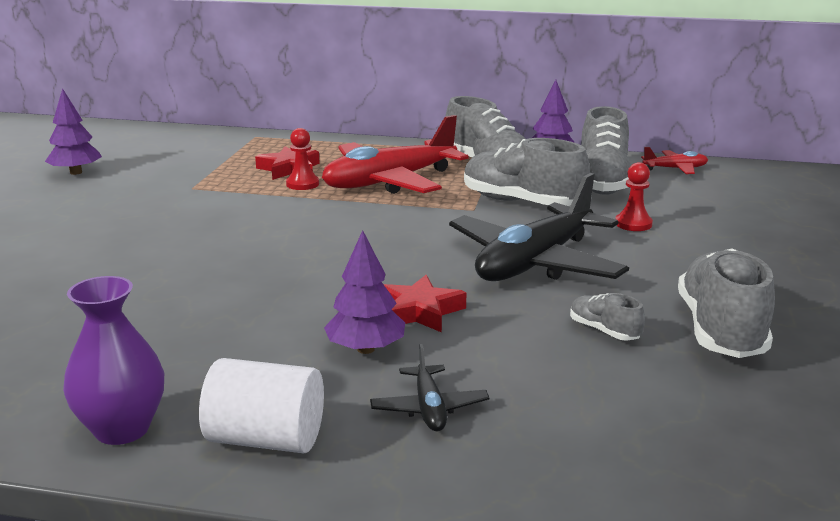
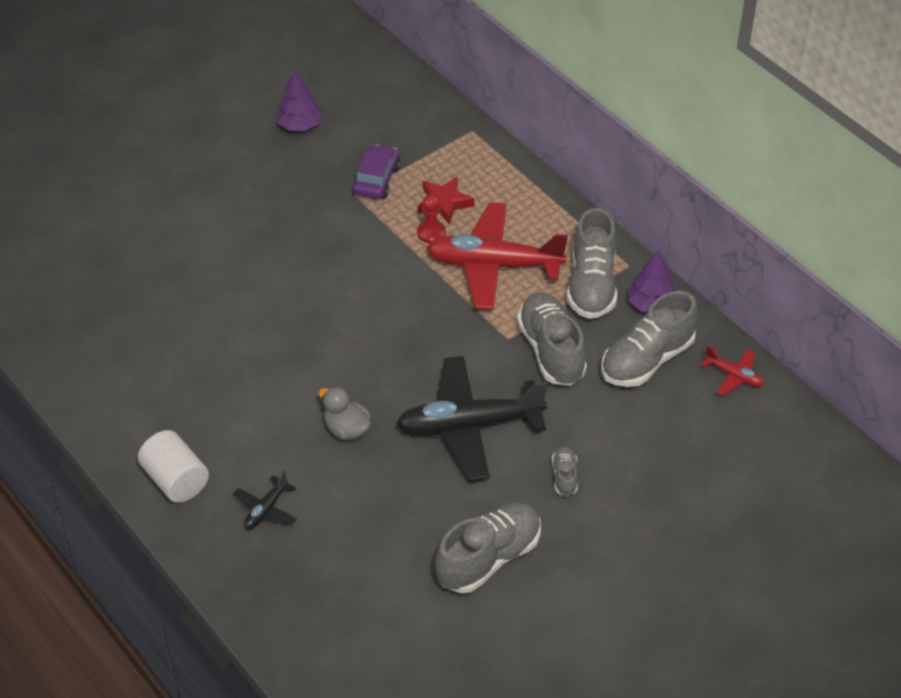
camera: 40 degrees right, 25 degrees up
purple vase [63,276,164,445] -> none
purple tree [324,230,405,354] -> none
red star [383,275,466,332] -> grey duck [318,386,371,440]
grey shoe [570,293,645,341] -> grey shoe moved to [552,446,578,497]
red pawn [615,162,653,231] -> none
none -> purple car [352,144,401,199]

